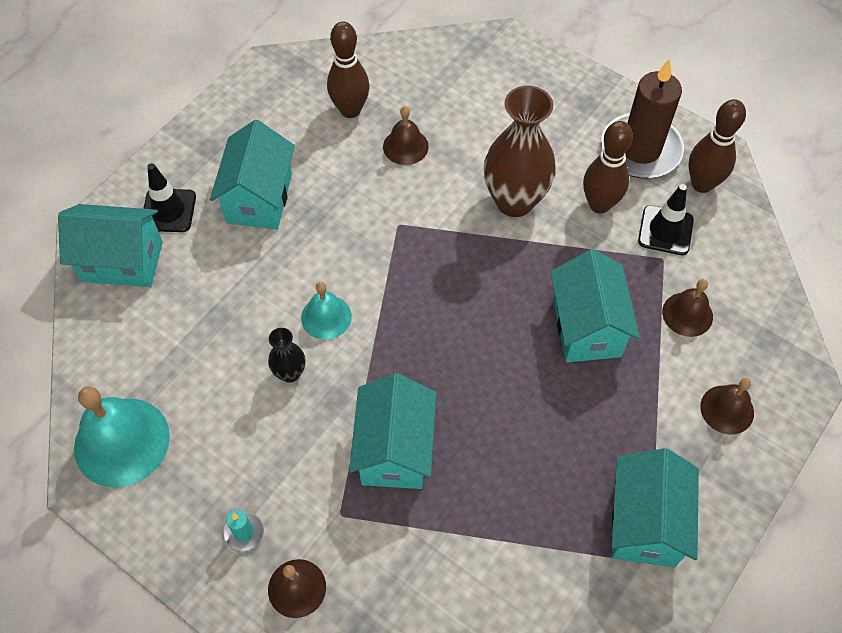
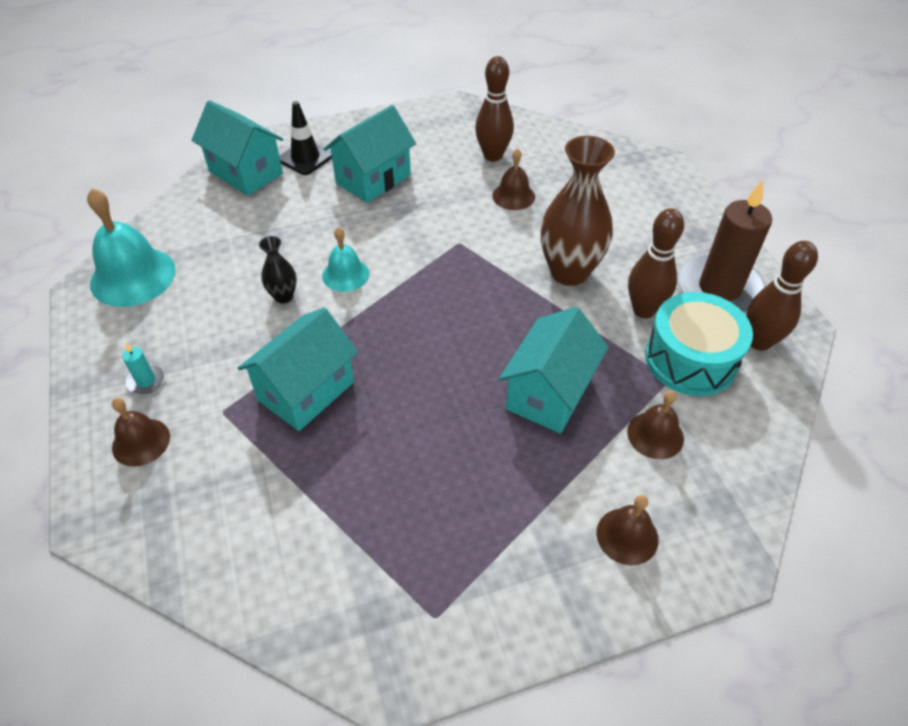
camera: 35 degrees right, 10 degrees down
turquoise house [612,448,699,568] -> none
black traffic cone [638,184,694,255] -> turquoise drum [645,292,753,396]

